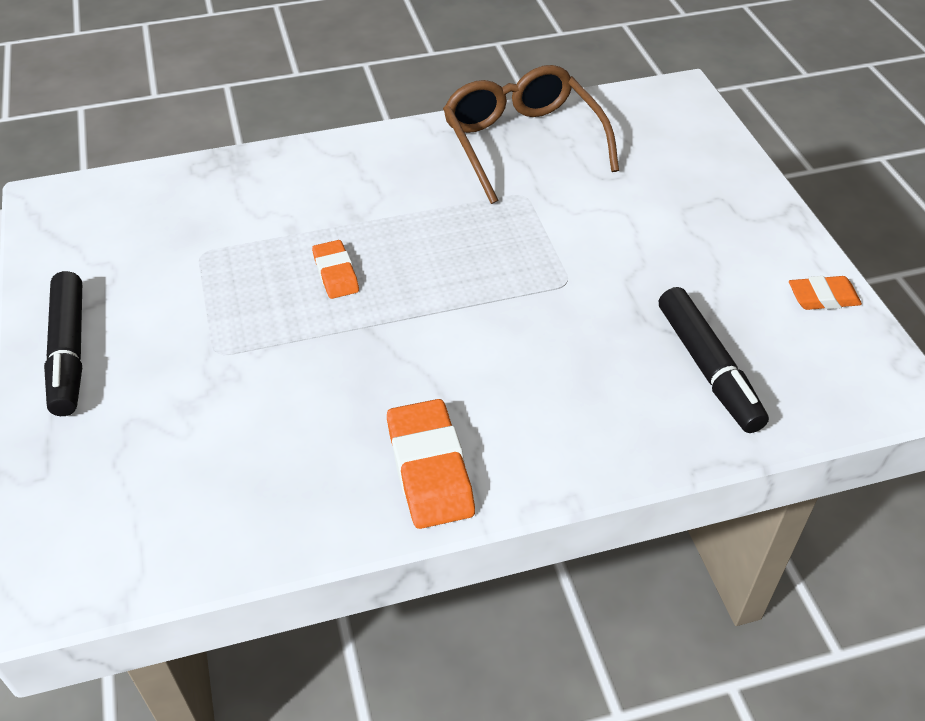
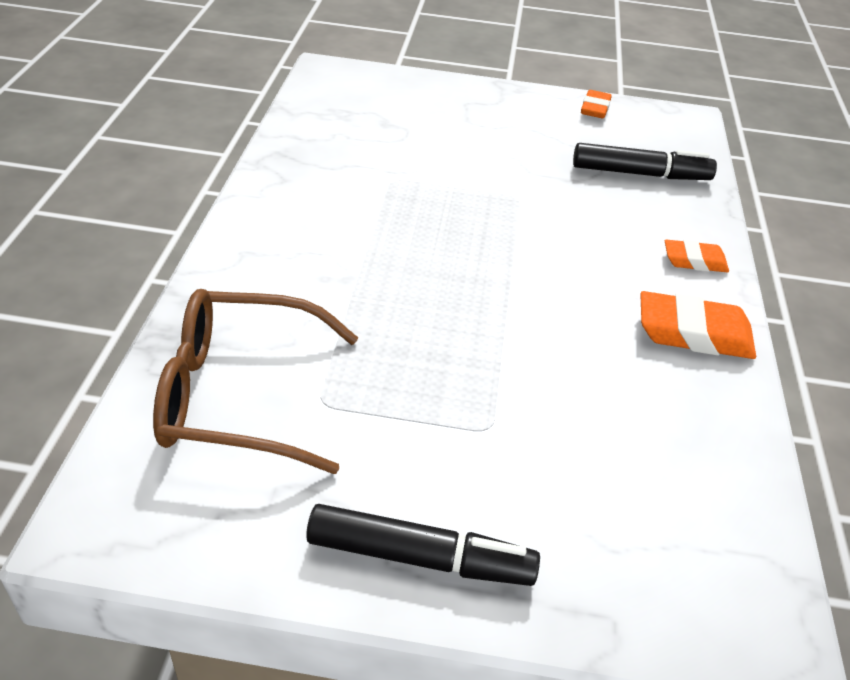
camera: 70 degrees left, 5 degrees down
orange eraser [312,240,359,299] -> orange eraser moved to [665,239,729,272]
brown glasses [443,65,619,204] -> brown glasses moved to [153,289,358,474]

